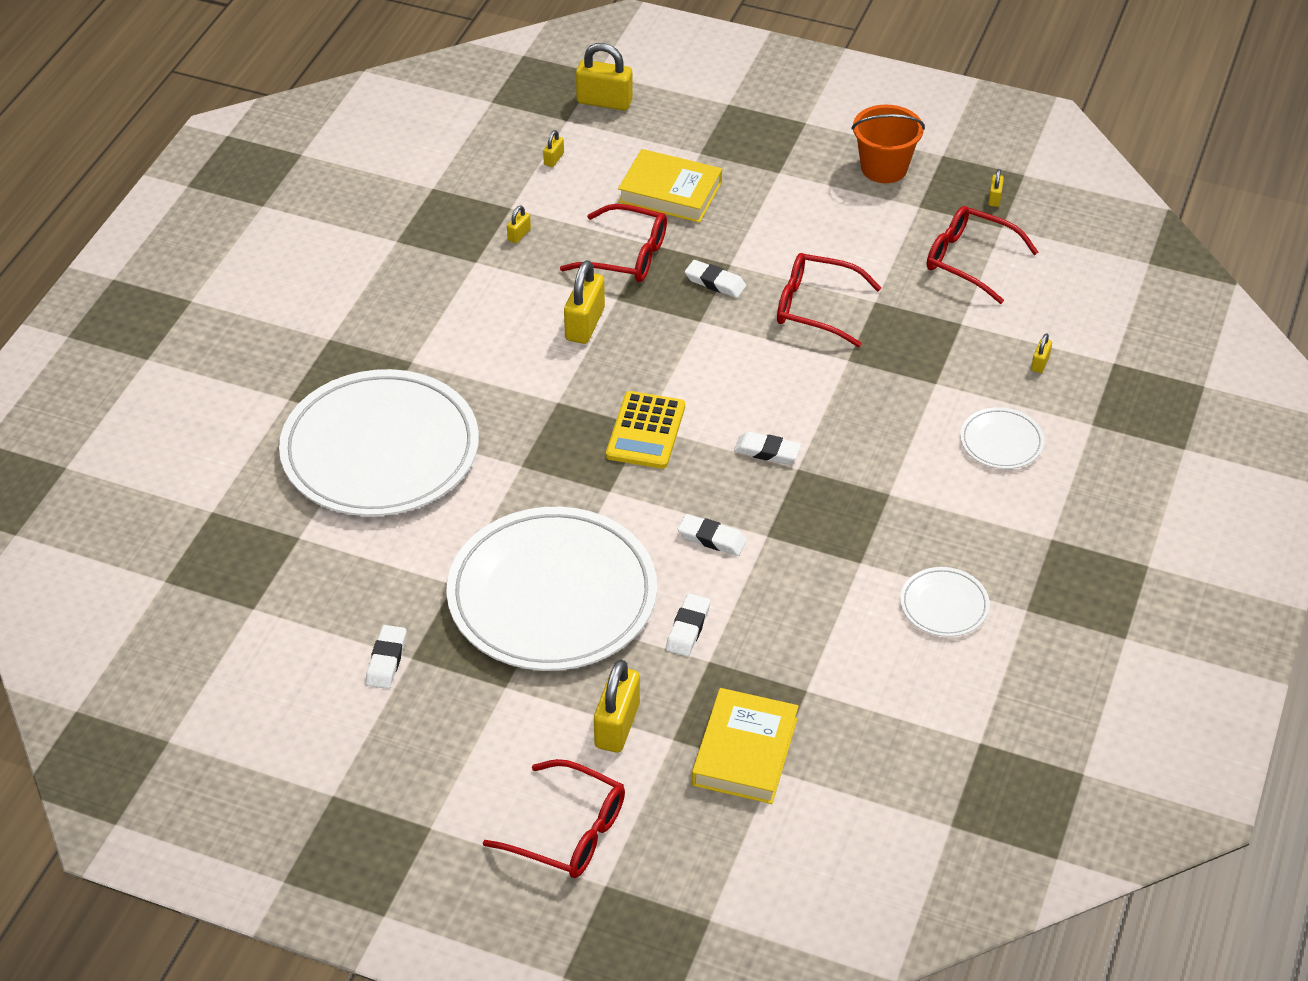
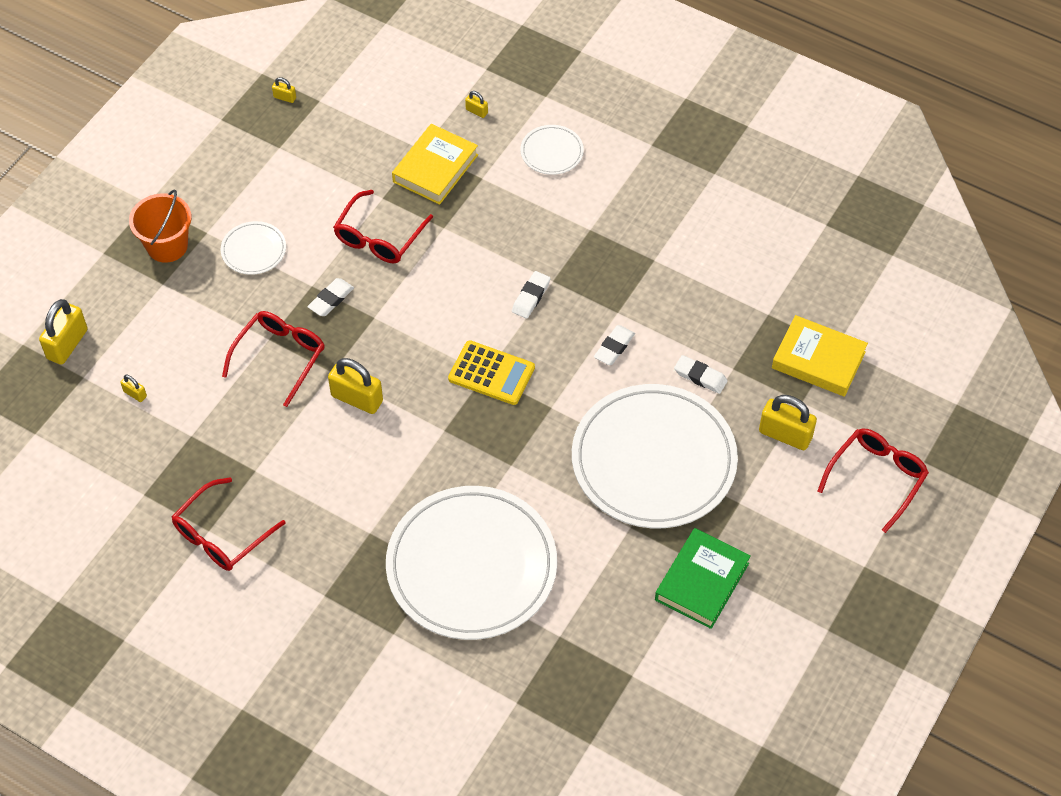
camera: 80 degrees left, 10 degrees up
white eraser [366,625,407,689] -> green book [655,528,751,629]
yellow padlock [507,206,531,243] -> none
yellow book [618,149,722,223] -> yellow book moved to [392,124,478,205]
orange bucket [851,105,925,183] -> orange bucket moved to [129,190,192,263]
white plate [900,567,990,637] -> white plate moved to [221,221,286,275]
red glasses [927,206,1038,304] -> red glasses moved to [172,477,286,571]

